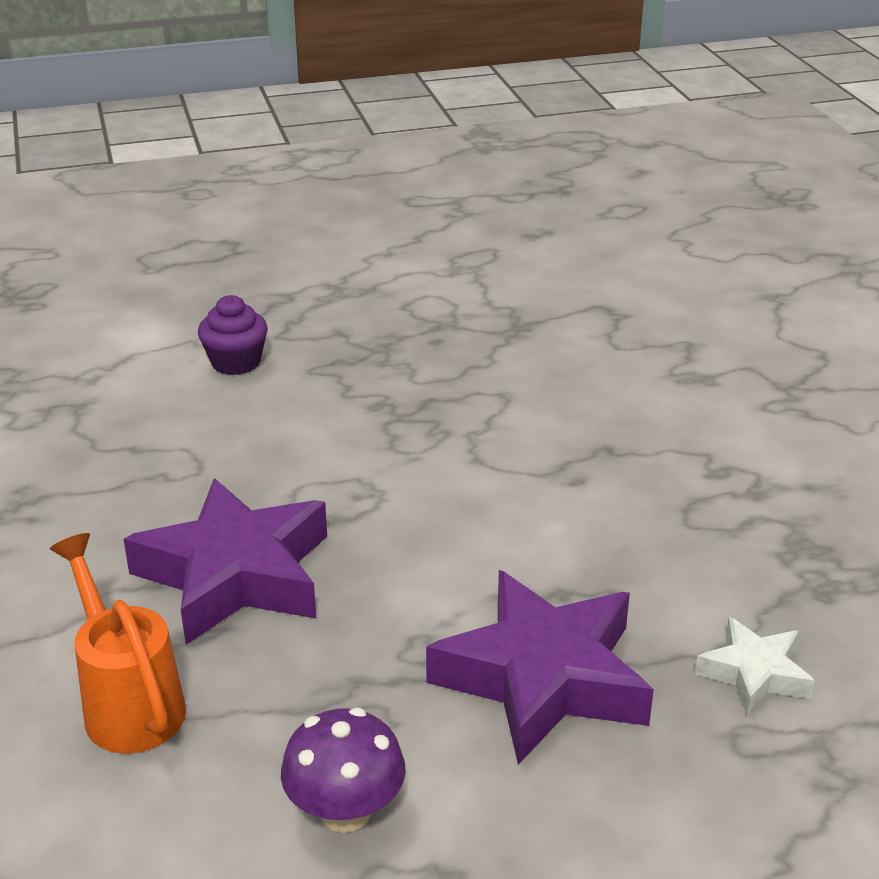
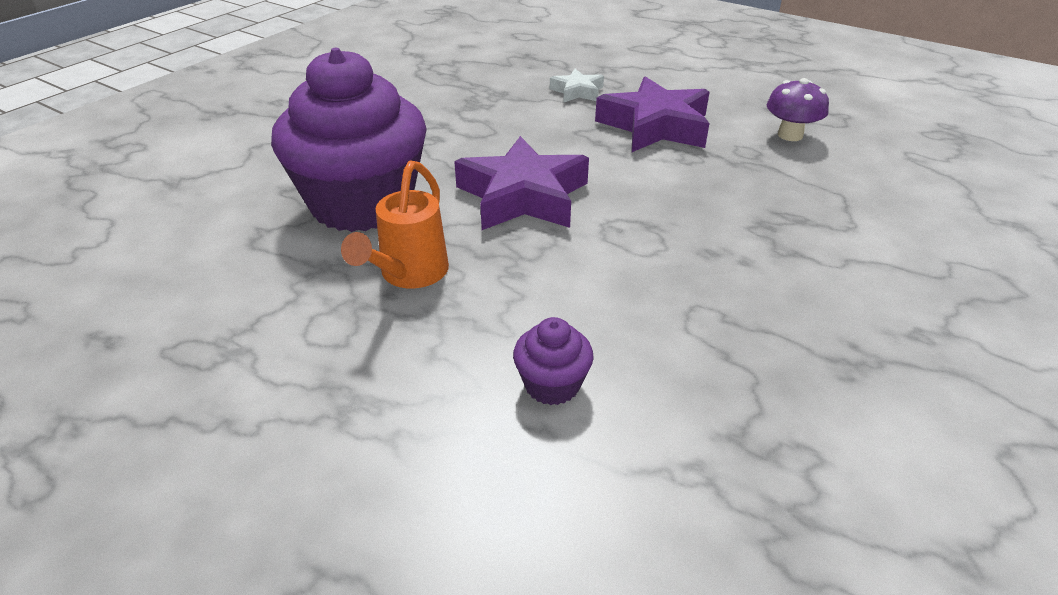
camera: 130 degrees left, 5 degrees up
orange watering can [50,533,186,753] -> orange watering can moved to [341,160,449,288]
purple star [124,478,327,645] -> purple star moved to [454,136,589,230]
none -> purple cupcake [271,48,427,232]

